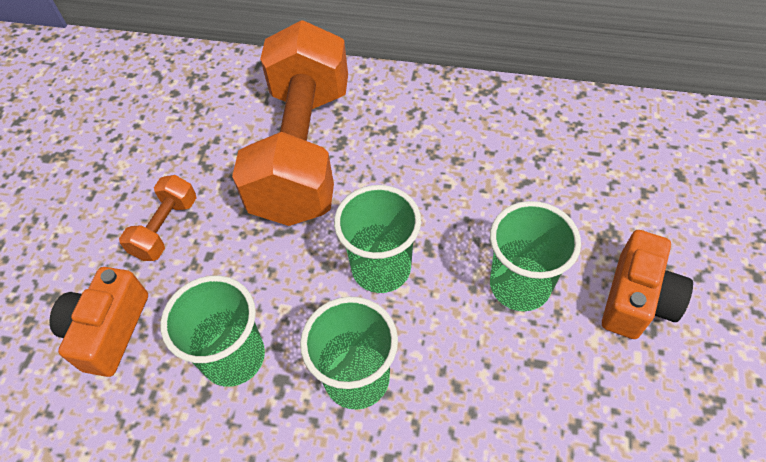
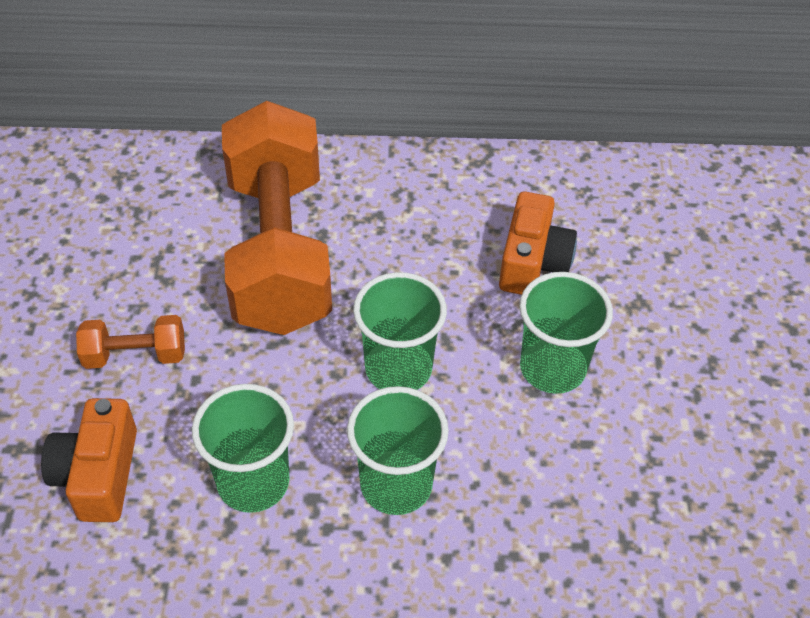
camera: 15 degrees left, 5 degrees down
orange dumbbell [119,175,196,261] -> orange dumbbell turned 75 degrees clockwise [76,315,185,369]
orange camera [602,230,693,339] -> orange camera moved to [499,191,577,295]

